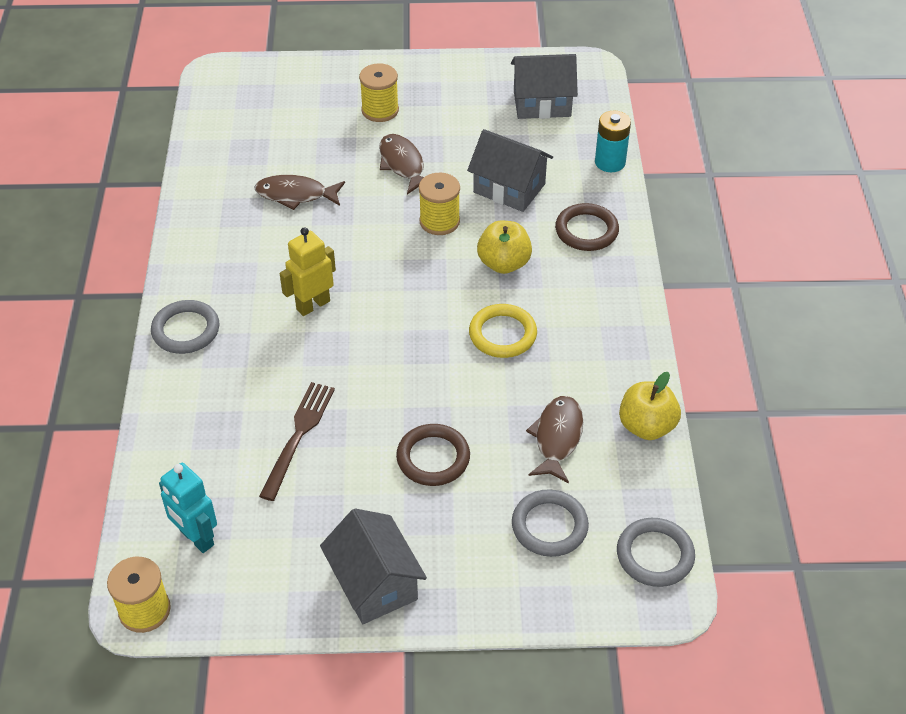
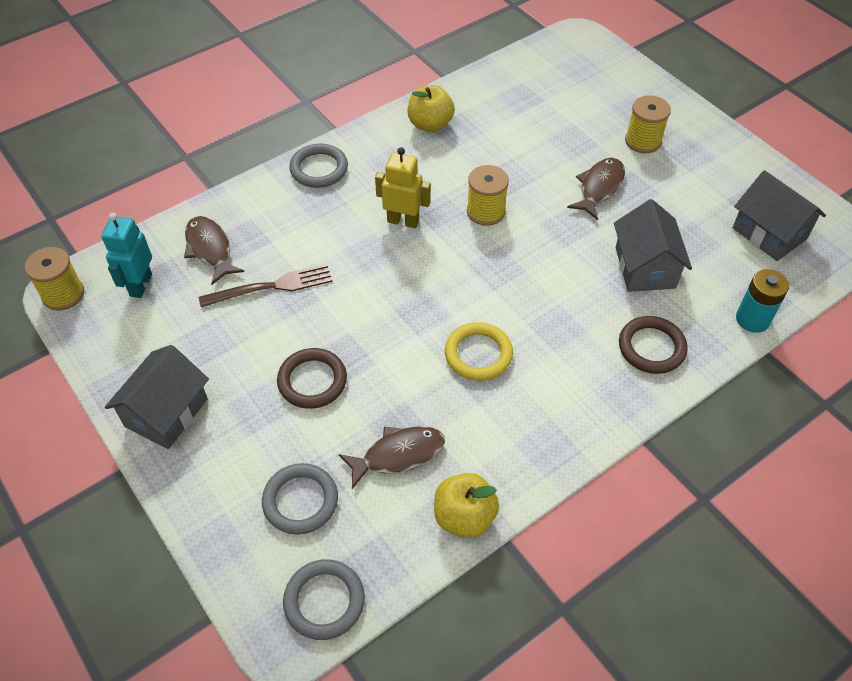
camera: 55 degrees right, 5 degrees up
brown fish [254,175,345,210] -> brown fish moved to [184,216,244,285]
yellow spool [419,173,460,235] -> yellow spool moved to [467,165,509,226]
yellow apple [477,221,532,274] -> yellow apple moved to [408,85,455,132]

